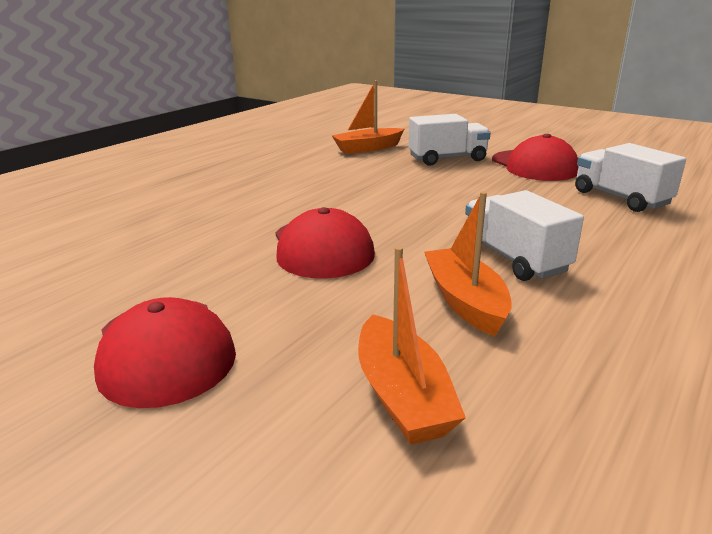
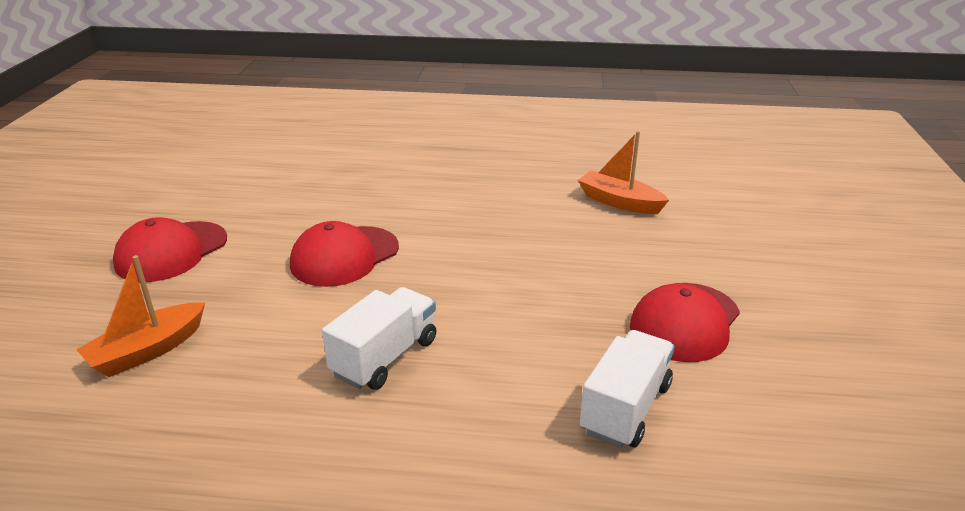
camera: 60 degrees right, 5 degrees up
white truck [409,114,491,166] -> none
orange boat [424,192,512,336] -> none

